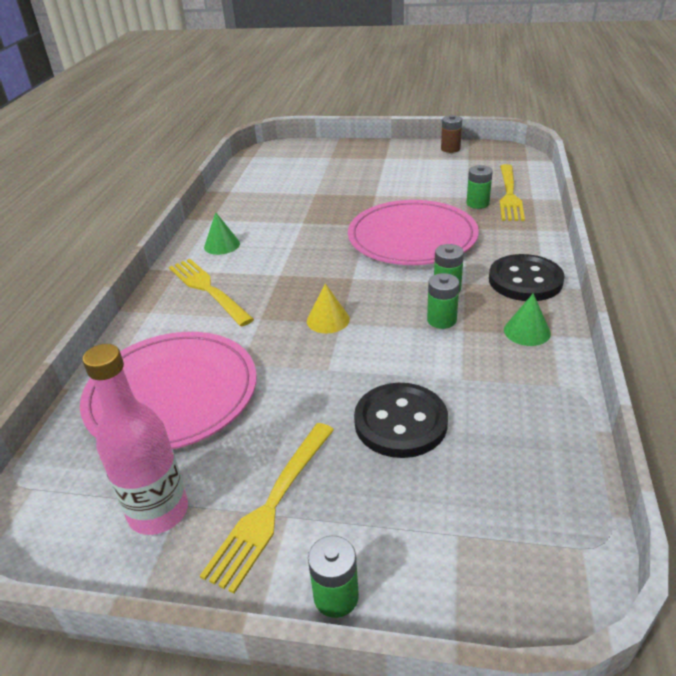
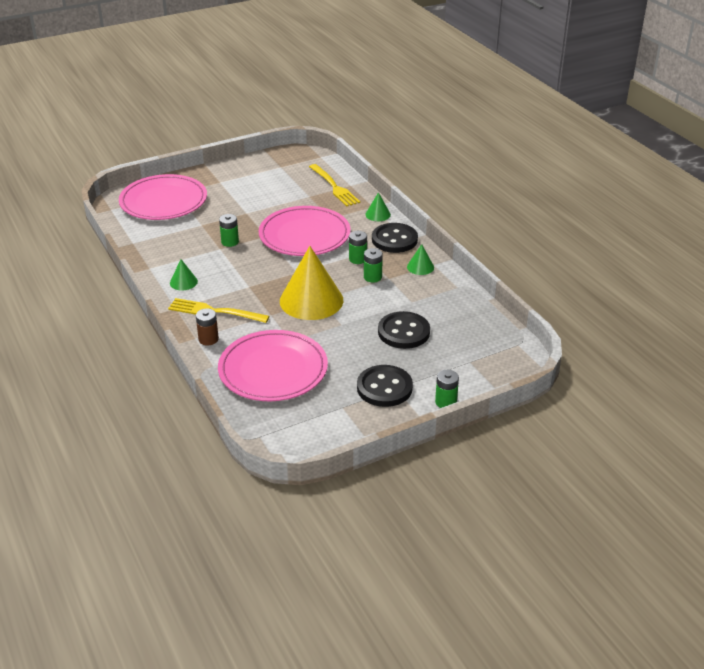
camera: 40 degrees left, 0 degrees up
pink bottle [82,344,188,535] -> none
yellow fork [200,423,334,593] -> black button [357,365,413,407]
yellow cone [307,283,350,333] -> yellow cone [280,246,343,320], size x2.25
brown battery [441,115,462,153] -> brown battery moved to [196,308,219,345]
green battery [467,165,493,209] -> green battery moved to [219,214,239,247]
none -> pink plate [119,174,207,220]
none -> green cone [366,192,391,221]

